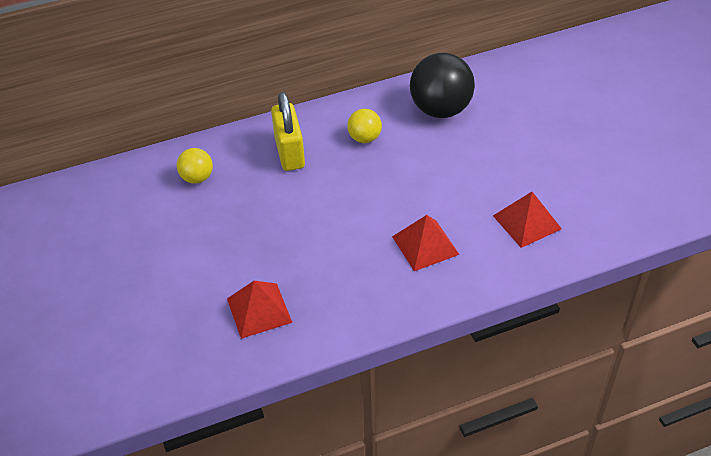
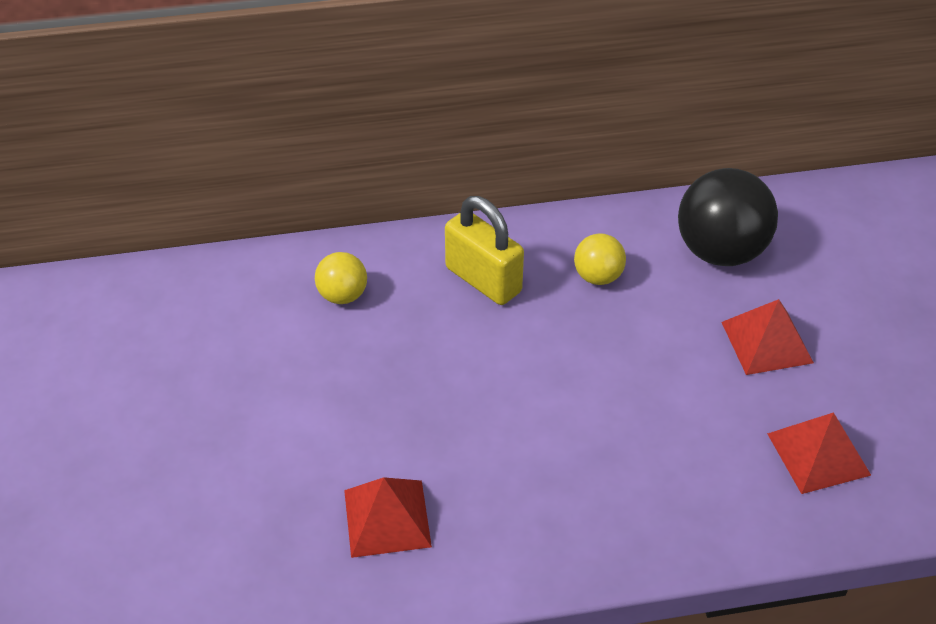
camera: 10 degrees right, 0 degrees up
yellow padlock [271,92,305,171] -> yellow padlock turned 45 degrees counterclockwise [445,196,524,305]
red pyramid [392,215,460,271] -> red pyramid moved to [721,299,814,375]

